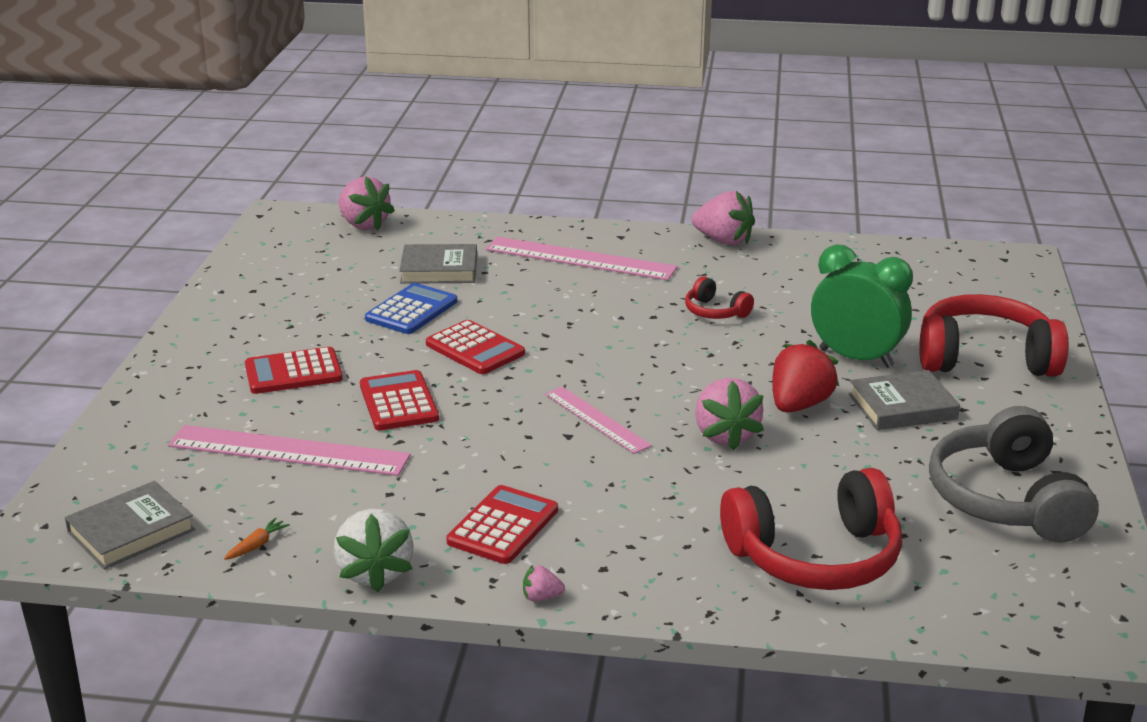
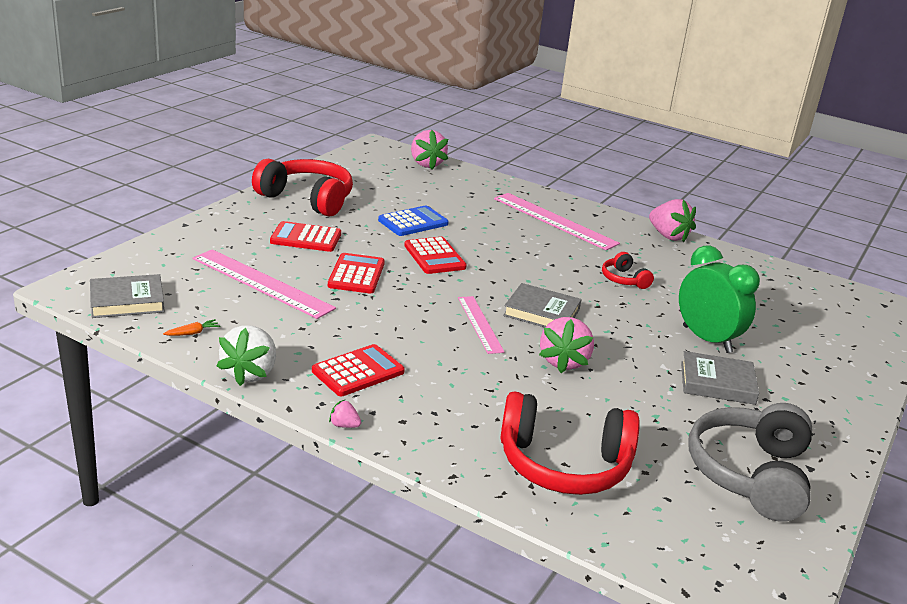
camera: 20 degrees right, 0 degrees up
grey book [399,244,477,284] -> grey book moved to [503,283,582,327]
red strawberry [772,340,839,413] -> none
red headphones [919,294,1069,377] -> red headphones moved to [252,159,353,216]

